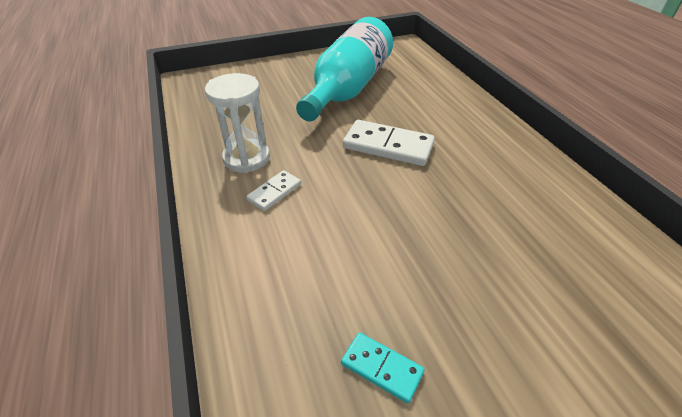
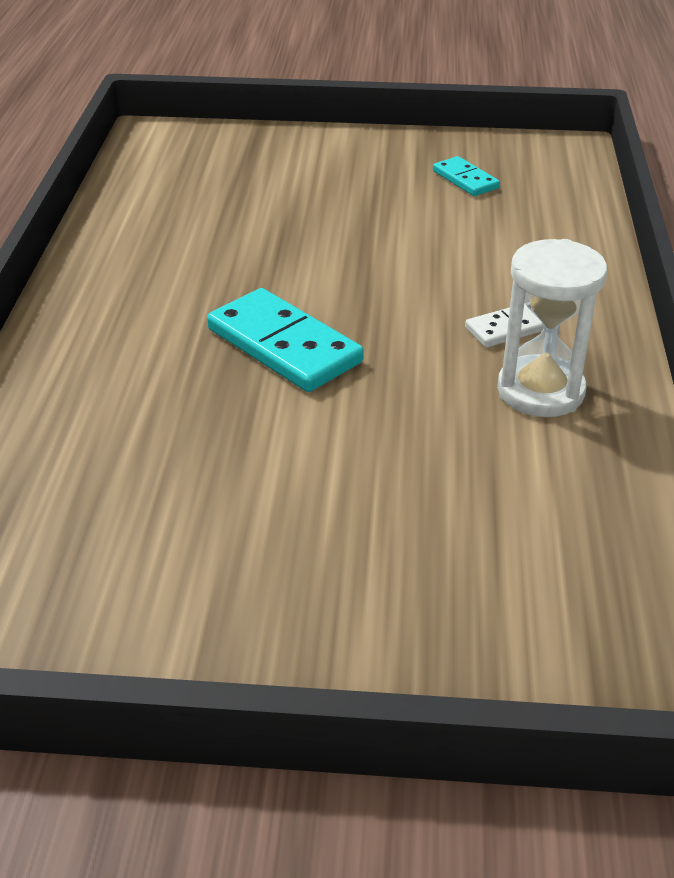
camera: 155 degrees left, 5 degrees down
turquoise bottle [296,17,393,121] -> none
white domino [343,120,435,166] -> turquoise domino [207,288,364,392]

